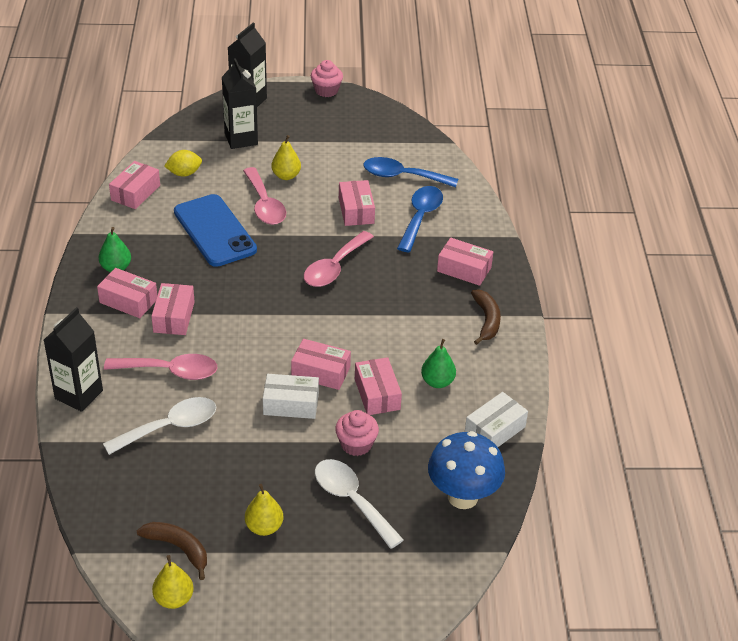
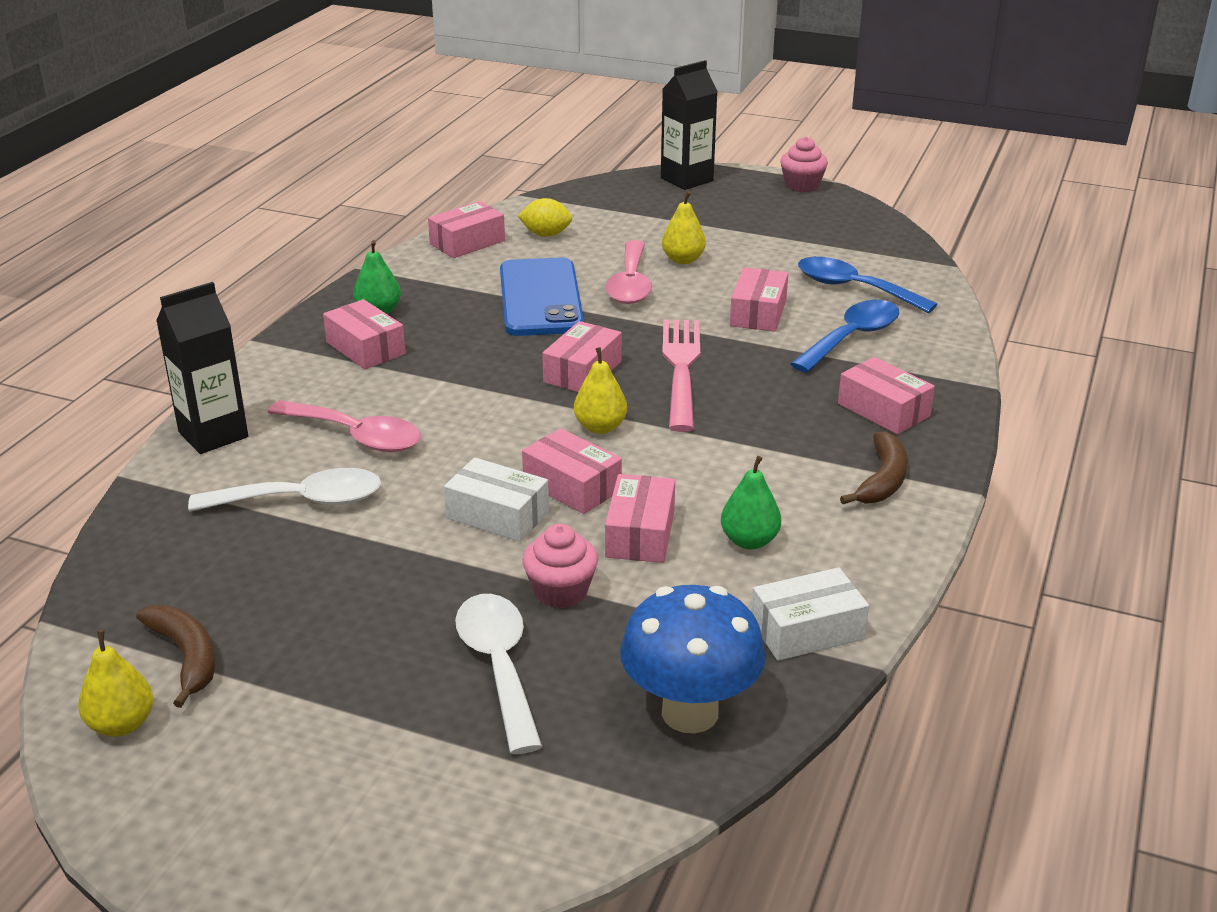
camera: 25 degrees right, 10 degrees down
pink box [151,283,195,335] -> pink box moved to [542,321,622,392]
black carton [222,58,258,149] -> none
yellow pear [245,484,283,536] -> yellow pear moved to [574,347,627,434]
pink spoon [304,231,374,287] -> pink fork [662,320,700,432]

